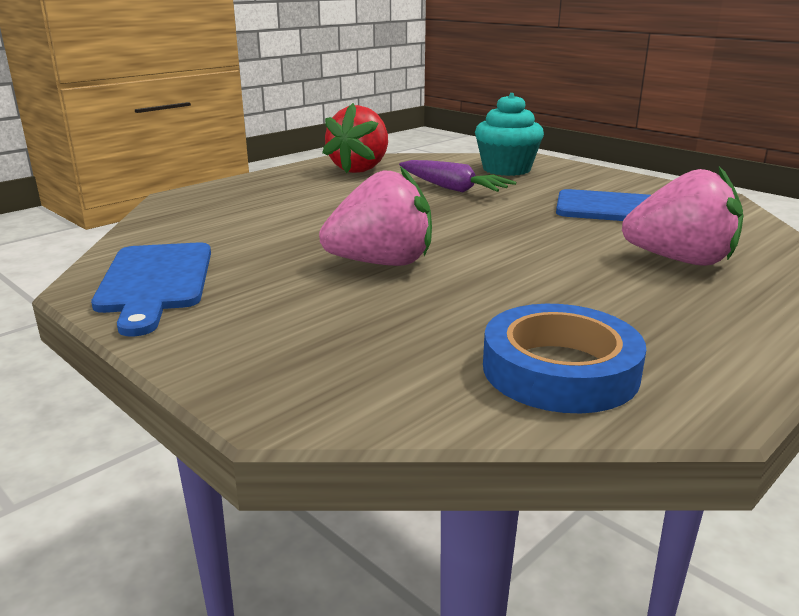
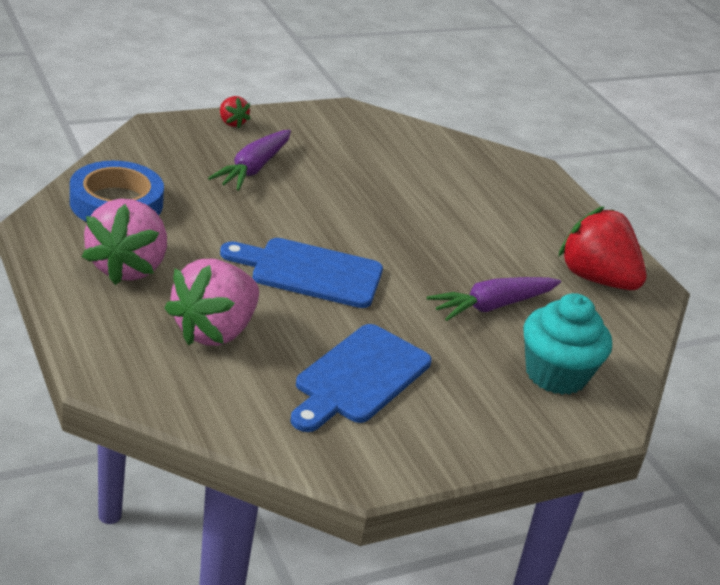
camera: 105 degrees right, 10 degrees up
blue cutting board [91,242,211,336] -> blue cutting board moved to [220,238,383,308]
pink strawberry [319,166,432,266] -> pink strawberry moved to [82,199,167,285]
none -> purple carrot [208,130,291,191]
none -> red strawberry [220,96,251,128]

